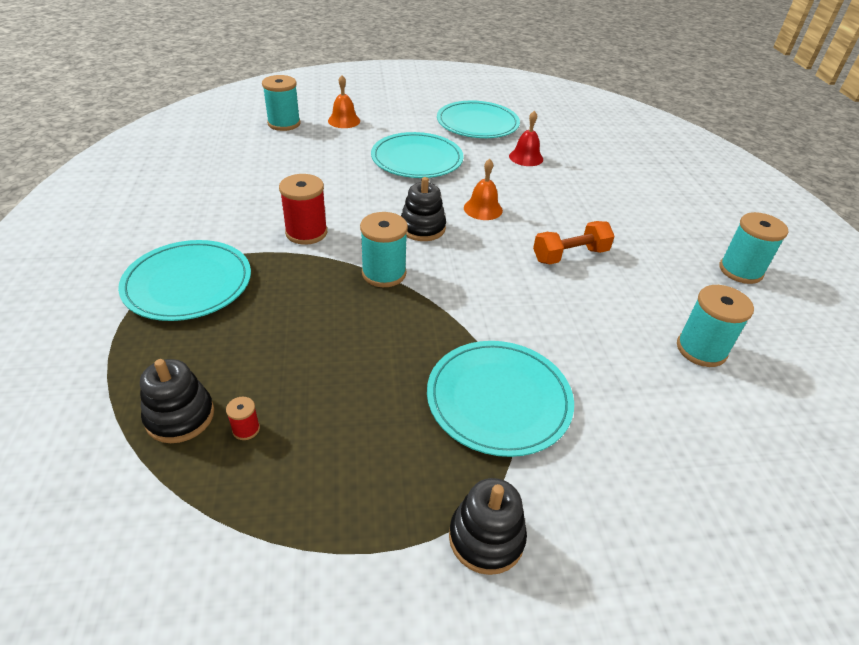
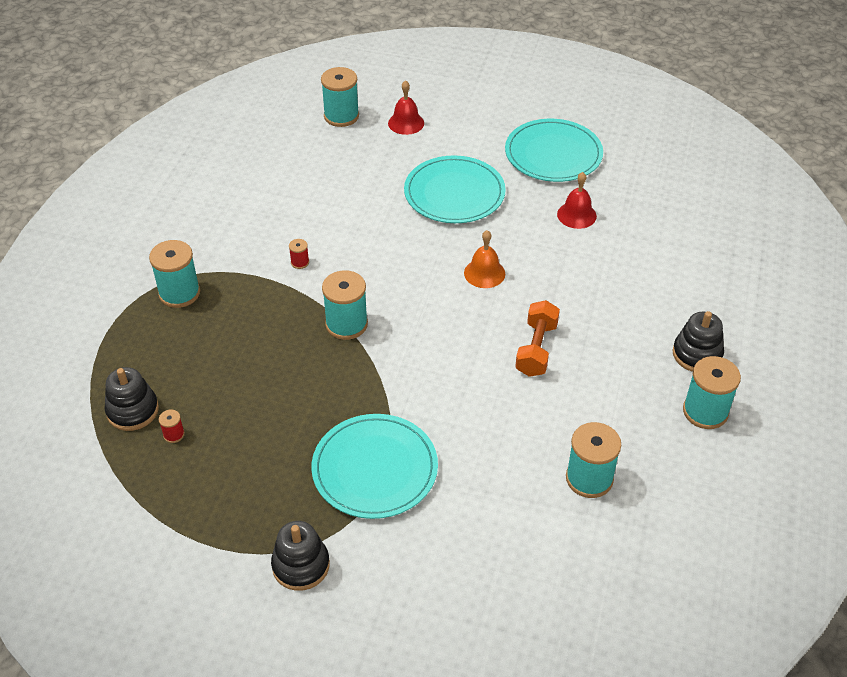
camera: 25 degrees right, 5 degrees up
turquoise plate [118,240,251,321] -> turquoise spool [149,240,200,308]
red spool [279,174,327,245] -> red spool [289,239,309,269], size x0.46
orange bell [328,75,360,128] -> red bell [388,80,424,135]
black stacking toy [401,177,446,241] -> black stacking toy moved to [673,311,724,372]
orange dumbbell [533,221,615,264] -> orange dumbbell turned 75 degrees counterclockwise [515,300,560,377]

